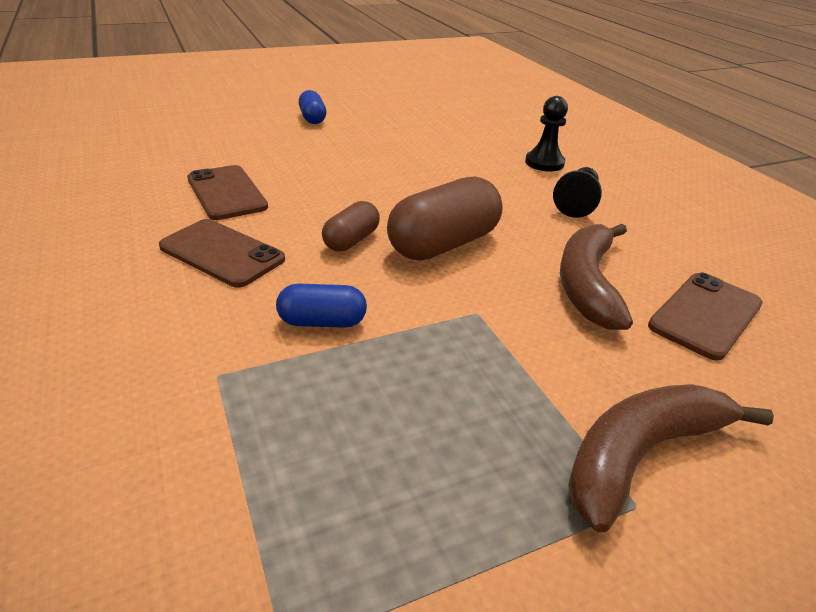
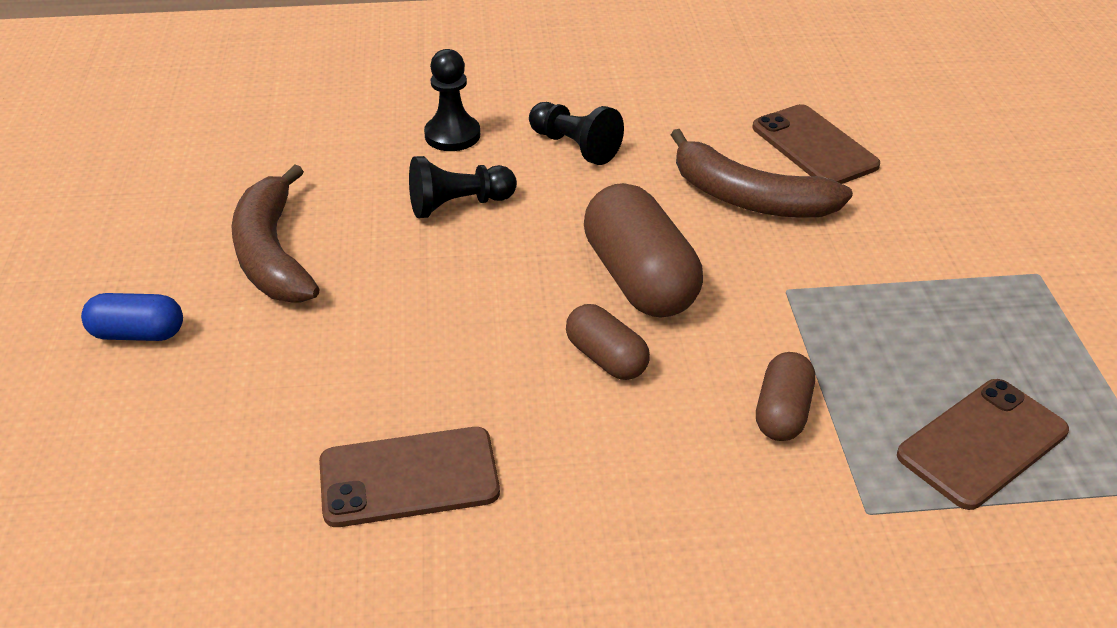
camera: 70 degrees left, 5 degrees up
brown phone [159,219,285,288] -> brown phone moved to [897,379,1069,510]
blue capsule [276,284,367,328] -> brown capsule [756,352,815,441]
brown banana [568,384,774,532] -> brown banana moved to [231,165,320,303]
none -> black pawn [409,156,517,218]

